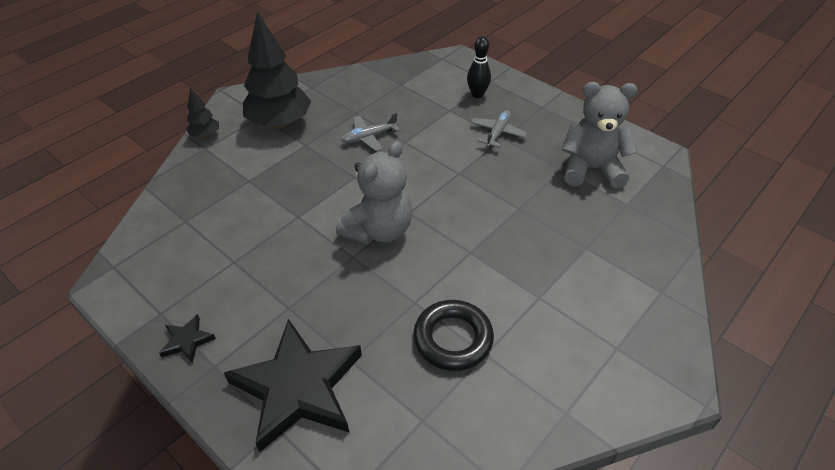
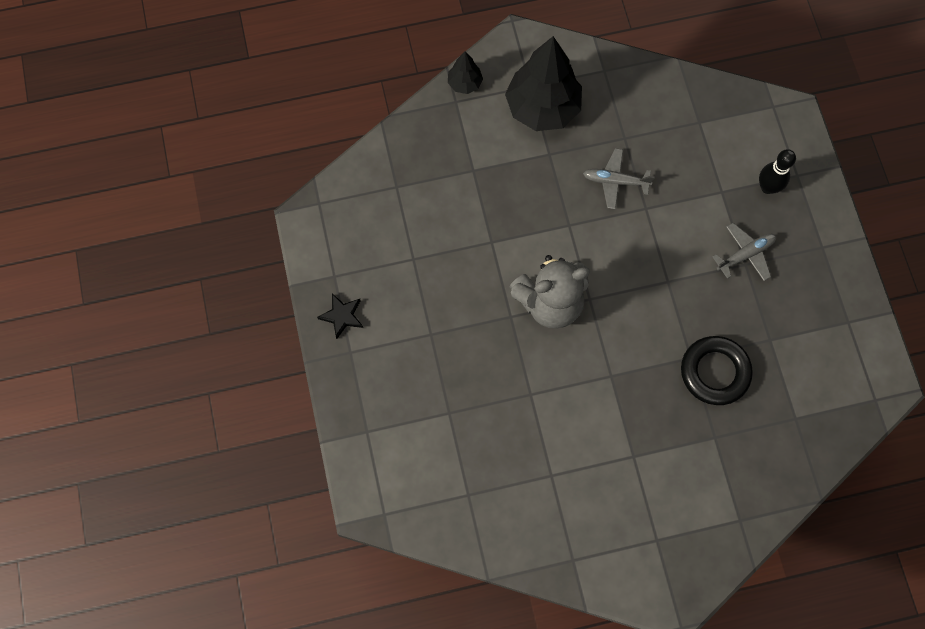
camera: 35 degrees right, 25 degrees up
black star [224,319,362,452] -> none
black ring [413,300,494,371] -> black ring moved to [681,336,753,405]
grey teddy bear [561,82,638,188] -> none

